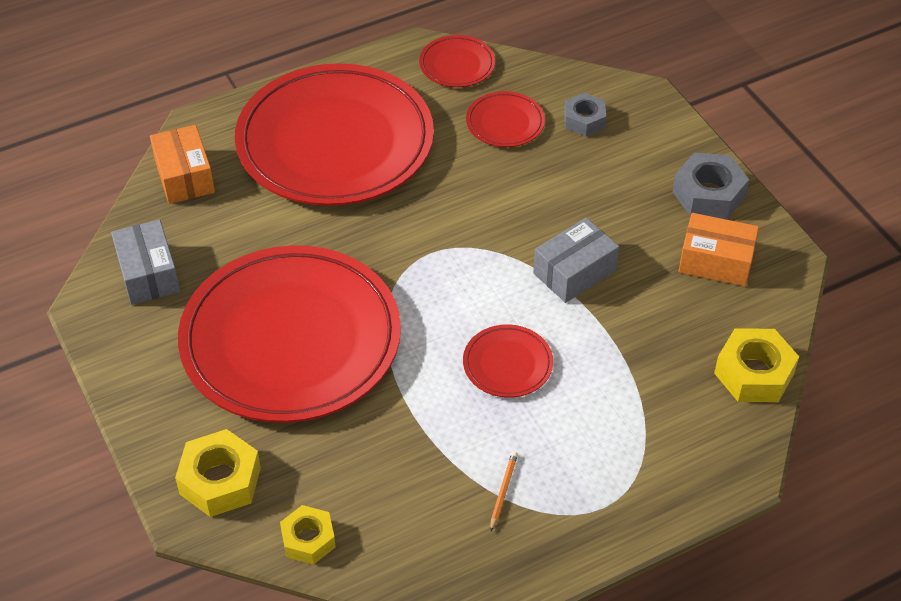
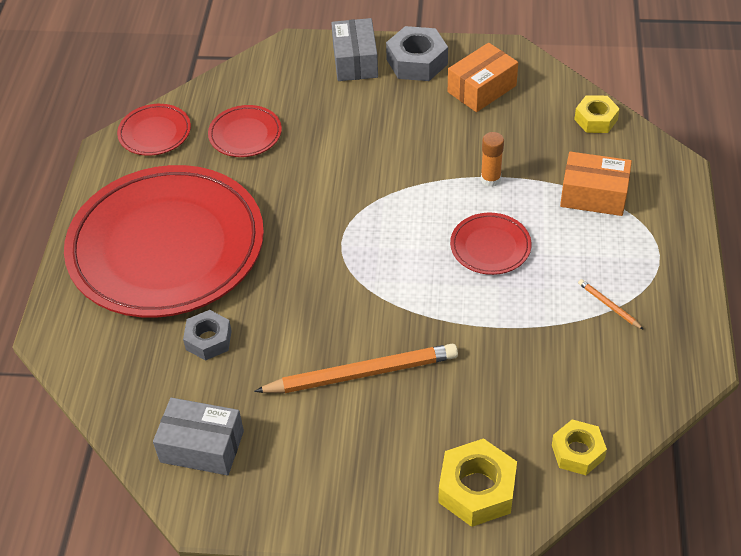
camera: 55 degrees left, 0 degrees up
orange box [150,125,215,204] -> orange box moved to [560,152,632,216]
red plate [178,245,401,423] -> orange pencil [254,344,458,393]
grey box [533,218,619,303] -> grey box moved to [331,18,378,81]
grey nut [564,93,606,137] -> grey nut moved to [183,310,232,361]
yellow nut [714,328,799,402] -> yellow nut [574,95,620,133], size x0.66
none -> orange glue stick [481,132,504,187]

